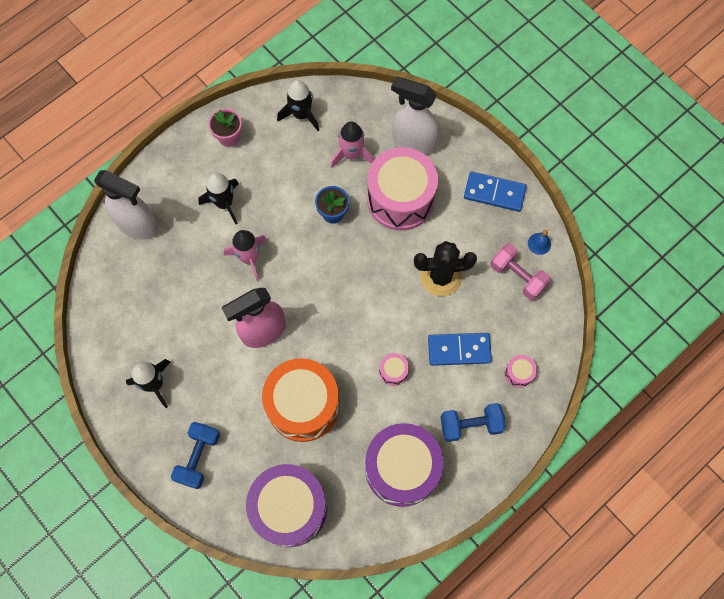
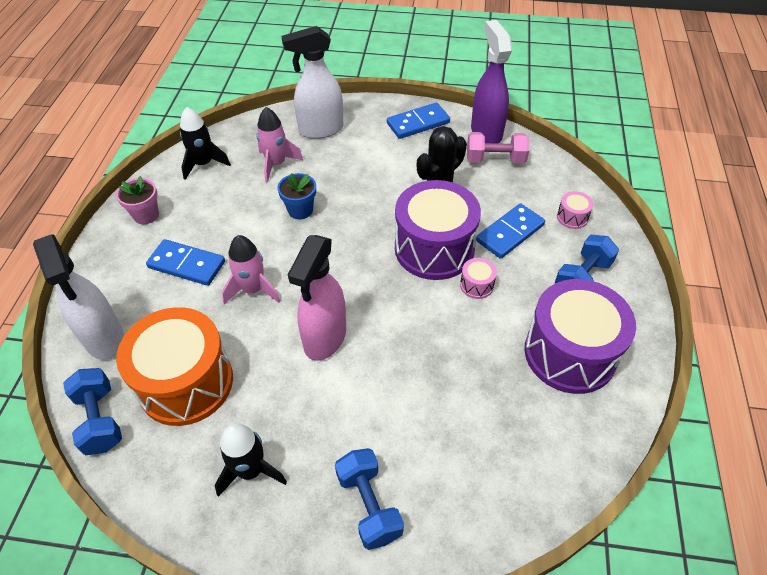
camera: 40 degrees left, 20 degrees down
white spray bottle [94,170,158,240] -> white spray bottle turned 75 degrees clockwise [33,234,124,360]
black rocket [198,173,239,224] -> blue domino [146,239,225,286]
purple drum [246,464,327,547] -> purple drum moved to [395,180,481,280]
orange drum [262,358,340,442] -> orange drum moved to [116,307,233,426]
pink drum [367,147,438,231] -> none
blue bell [528,230,551,255] -> purple spray bottle [471,20,512,144]
none -> blue dumbbell [63,368,122,455]

